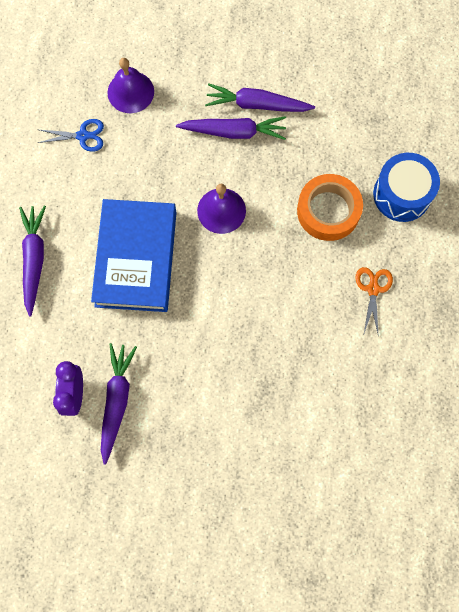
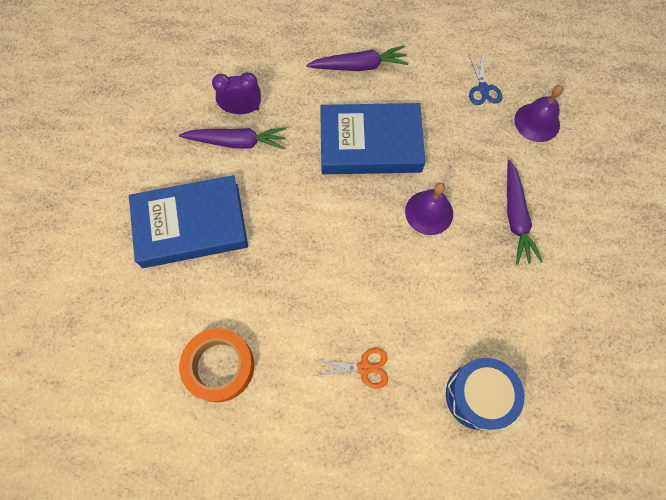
camera: 85 degrees right, 5 degrees down
purple carrot [205,83,315,112] -> none
orange tape [297,174,363,241] -> orange tape moved to [179,328,254,402]
none -> blue book [129,175,248,268]

